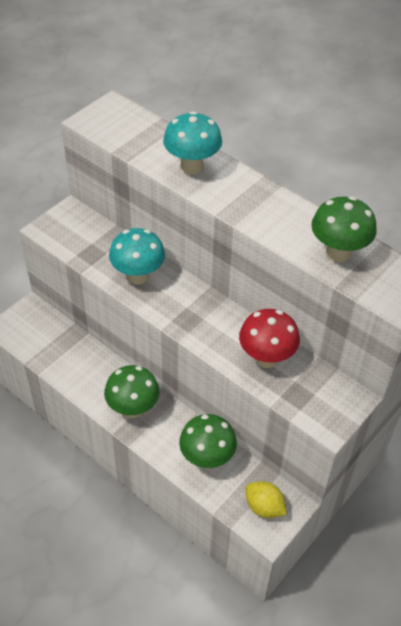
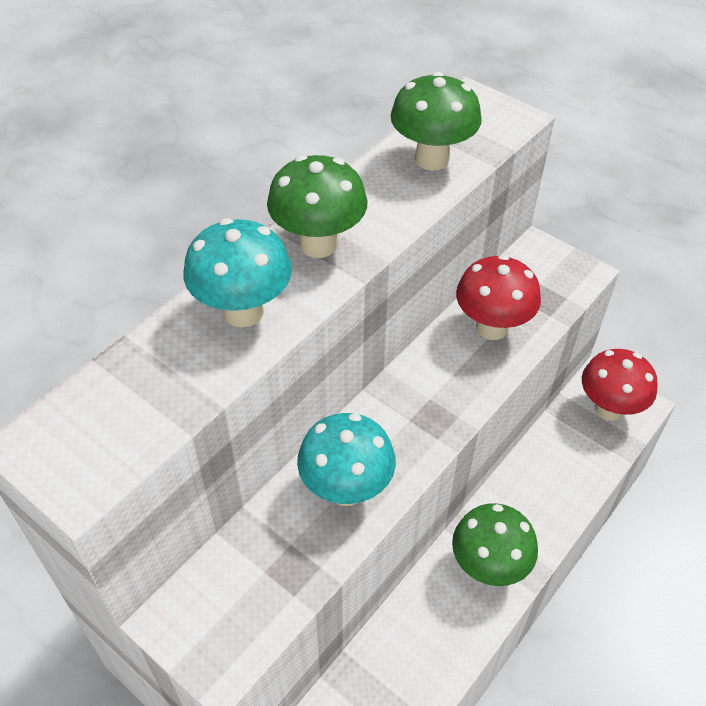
camera: 90 degrees left, 0 degrees up
green mushroom [179,414,237,469] -> green mushroom moved to [267,155,367,258]
yellow lemon [245,481,287,518] -> red mushroom [582,349,658,421]

